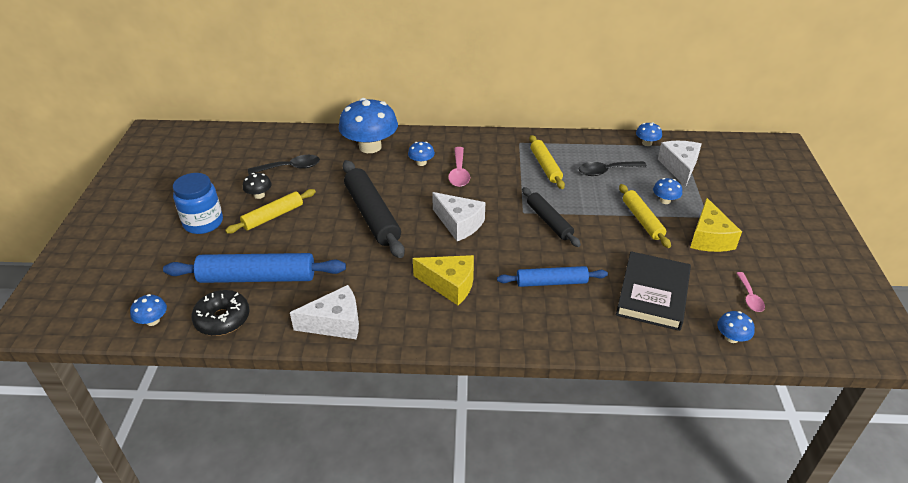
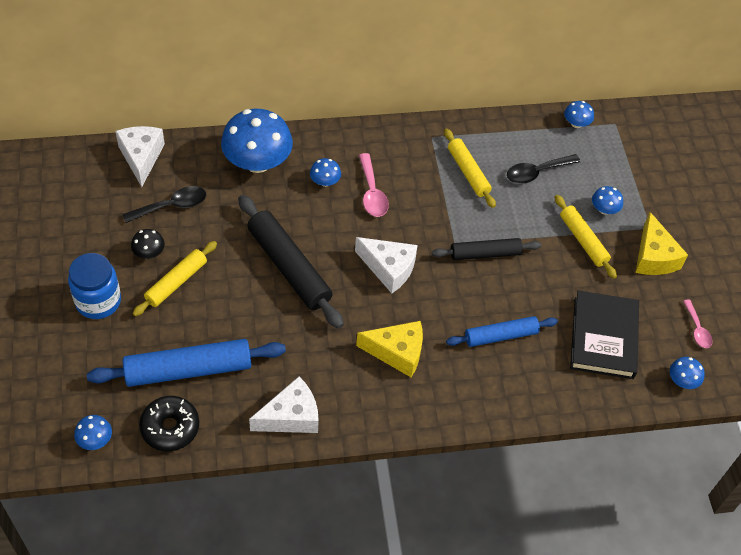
camera: 15 degrees left, 15 degrees up
black rolling pin [522,187,581,247] -> black rolling pin turned 60 degrees counterclockwise [432,238,541,260]
white cheese [658,141,702,187] -> white cheese moved to [115,126,165,187]

